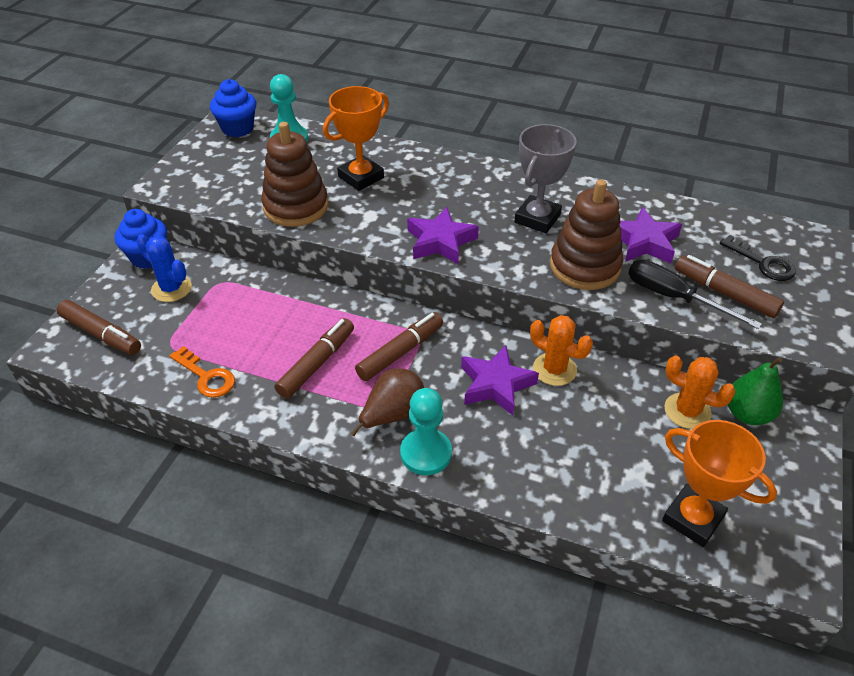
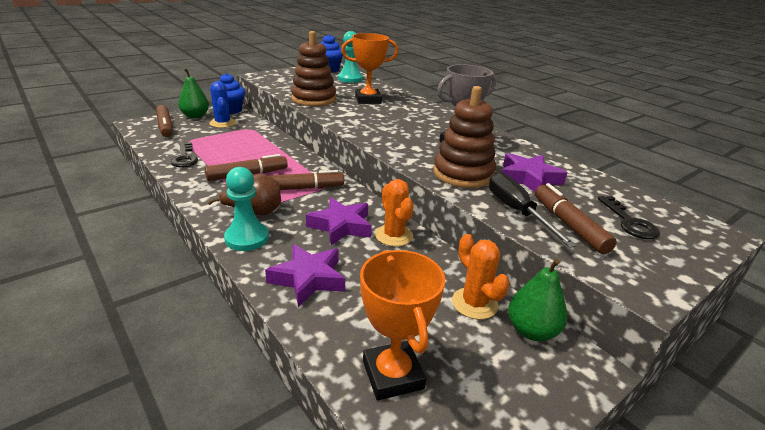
camera: 30 degrees right, 15 degrees down
orange key [170,346,235,398] -> black key [171,142,198,168]
purple star [407,207,479,264] -> purple star moved to [265,244,345,307]
none -> green pear [178,69,209,118]

